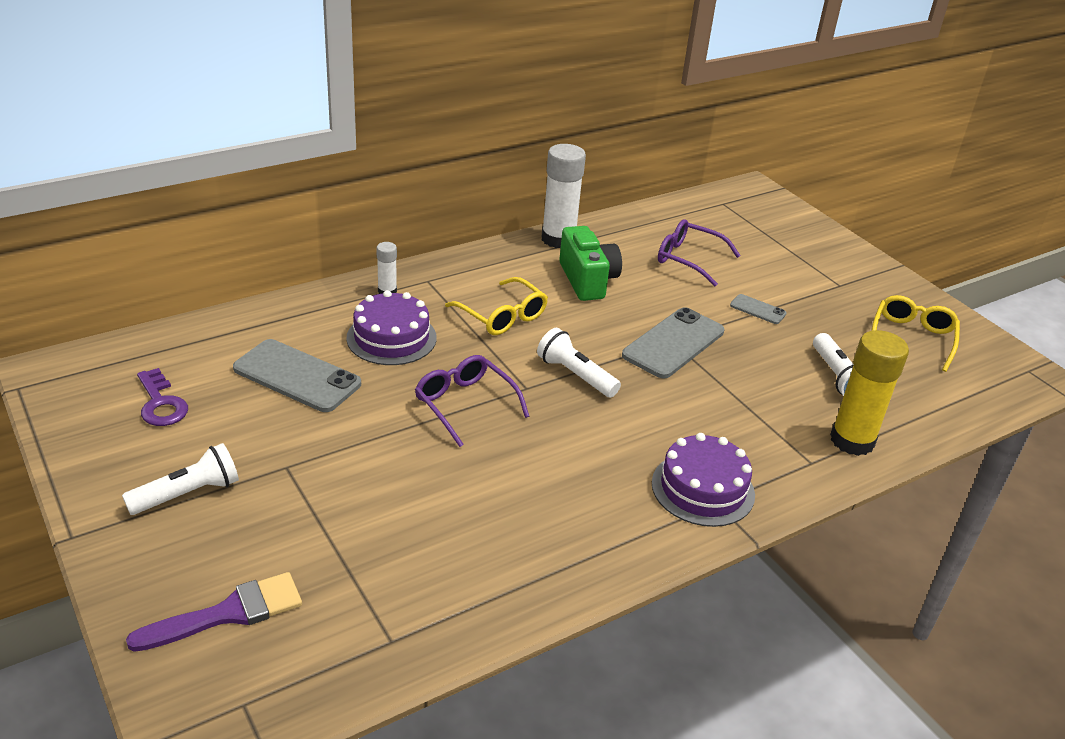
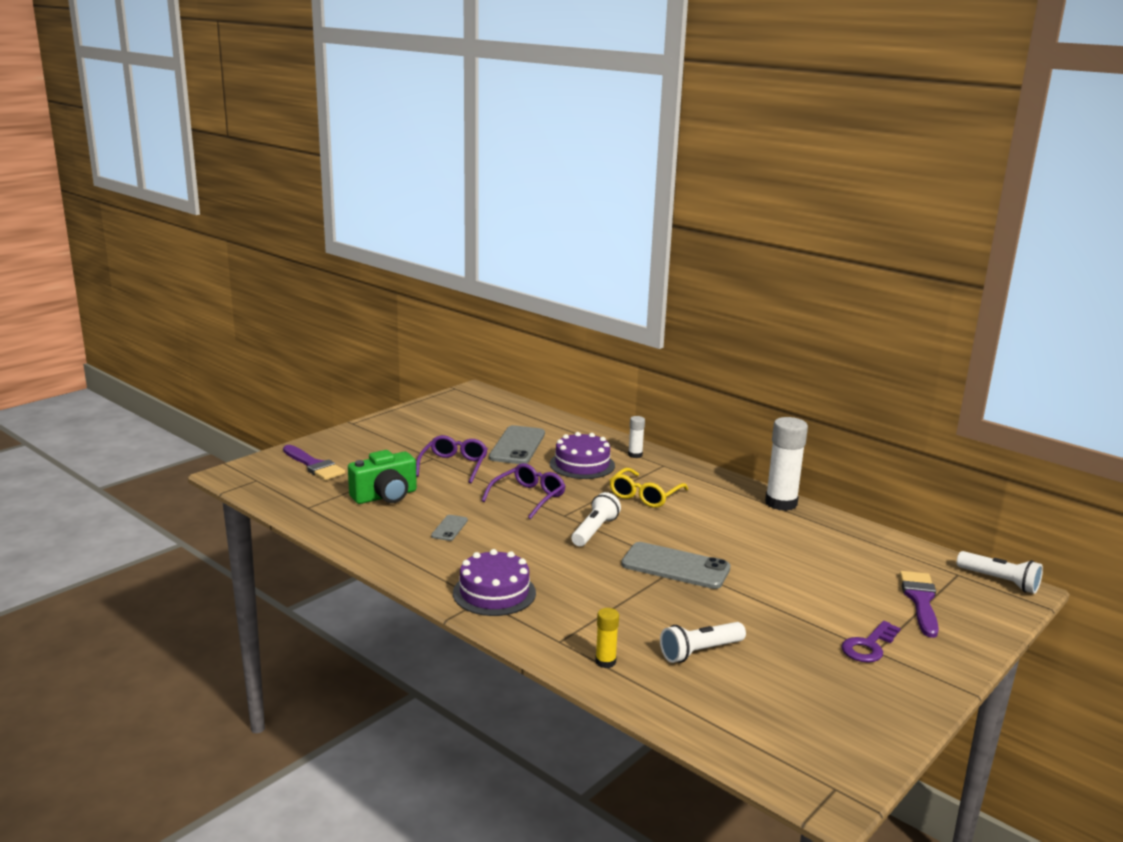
camera: 75 degrees right, 15 degrees down
white flashlight [122,443,239,515] -> white flashlight moved to [957,551,1043,594]
purple key [137,368,188,426] -> purple key moved to [842,621,901,663]
green camera [559,226,622,301] -> green camera moved to [348,450,417,504]
purple glasses [658,219,741,287] -> purple glasses moved to [416,435,488,483]
grey phone [730,294,787,324] -> grey phone moved to [431,515,468,541]
yellow glue stick [830,330,909,456] -> yellow glue stick [595,608,619,668], size x0.50
yellow glasses [871,295,960,372] -> none
none -> purple brush [900,571,939,638]

